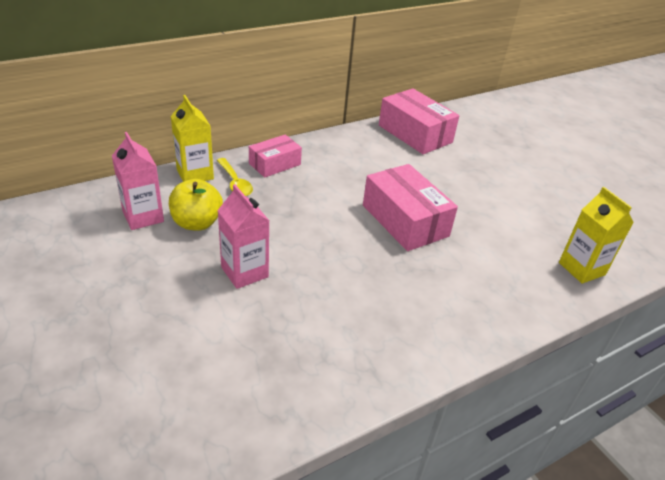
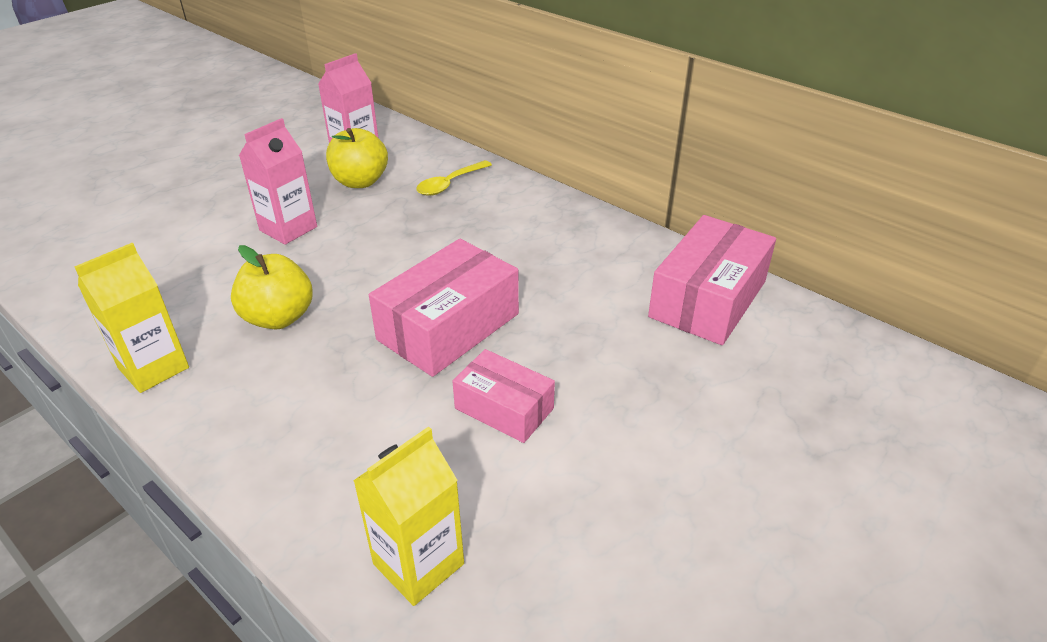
camera: 75 degrees right, 0 degrees up
yellow carton [171,95,214,182] -> yellow carton moved to [74,243,189,393]
pink box [249,135,302,178] -> pink box moved to [453,349,555,443]
none -> yellow apple [231,245,313,330]

